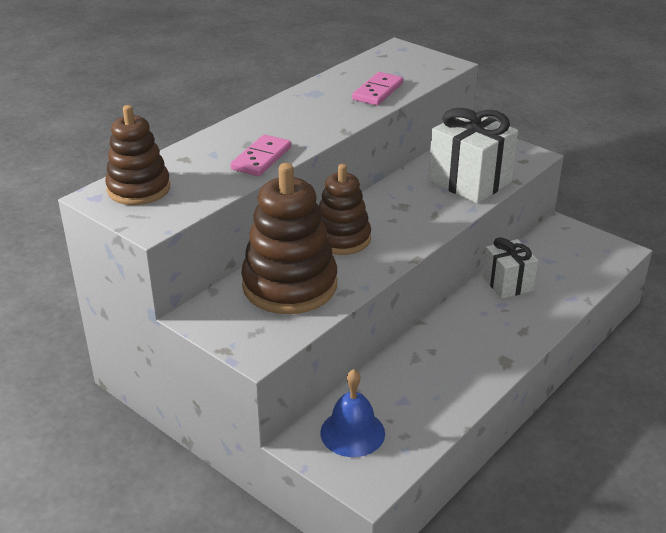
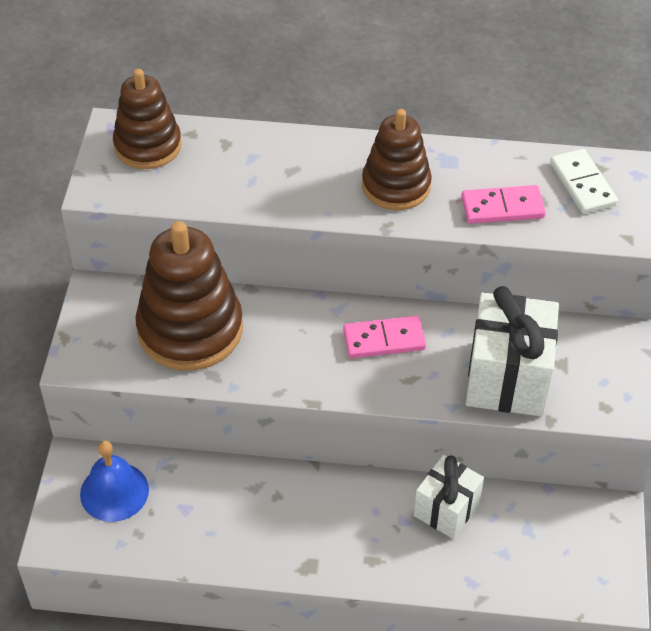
camera: 55 degrees right, 15 degrees up
pink domino [231,134,291,176] -> pink domino moved to [343,316,426,358]
brown stacking toy [319,164,371,255] -> brown stacking toy moved to [362,109,432,210]
none -> white domino [550,149,618,214]

